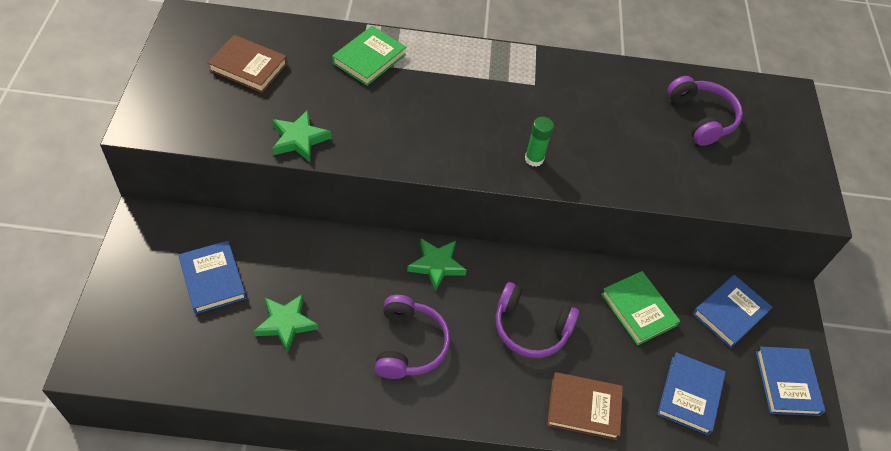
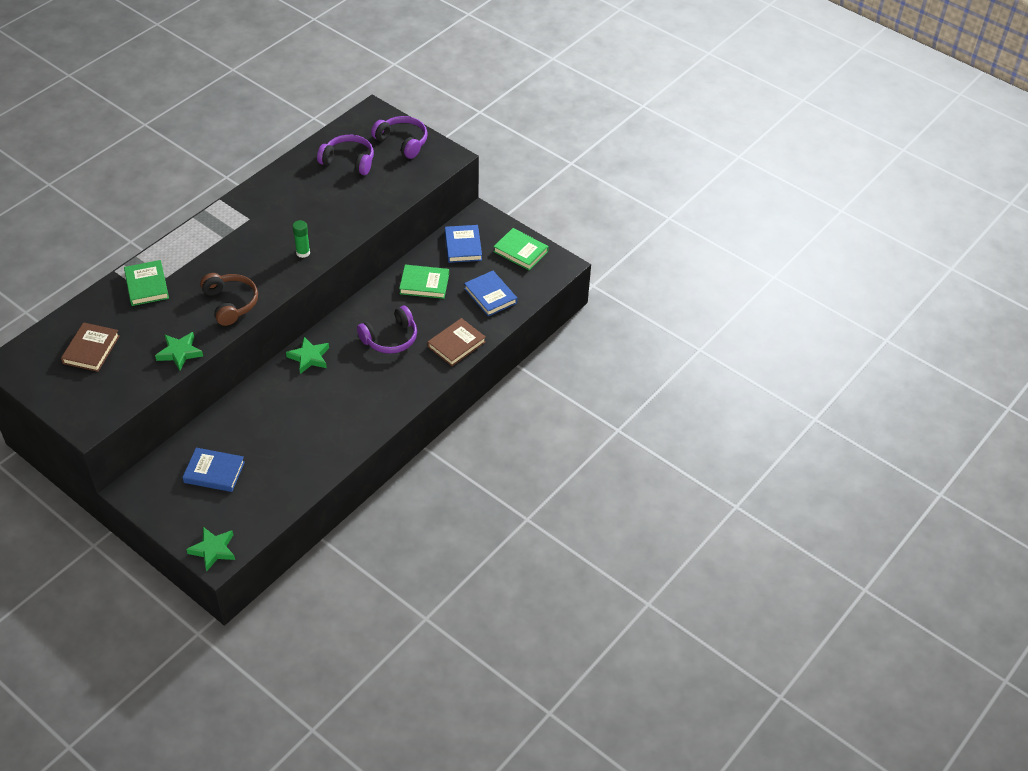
camera: 50 degrees left, 5 degrees down
brown book [207,35,287,93] -> brown book turned 45 degrees counterclockwise [61,322,120,372]
green star [254,294,318,353] -> green star moved to [186,527,235,571]
purple headphones [375,295,450,379] -> purple headphones moved to [371,116,428,159]
blue book [756,347,826,416] -> green book [493,228,549,270]
none -> brown headphones [200,273,258,326]

